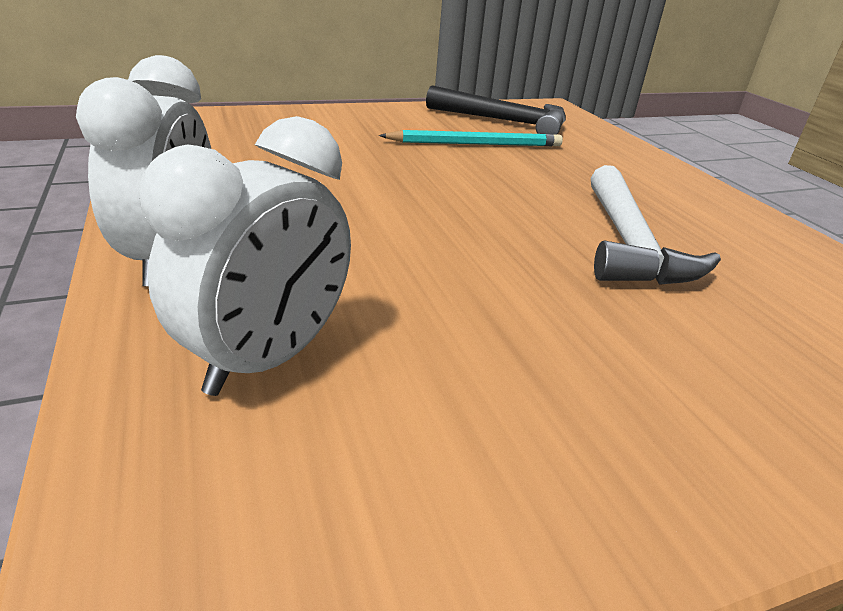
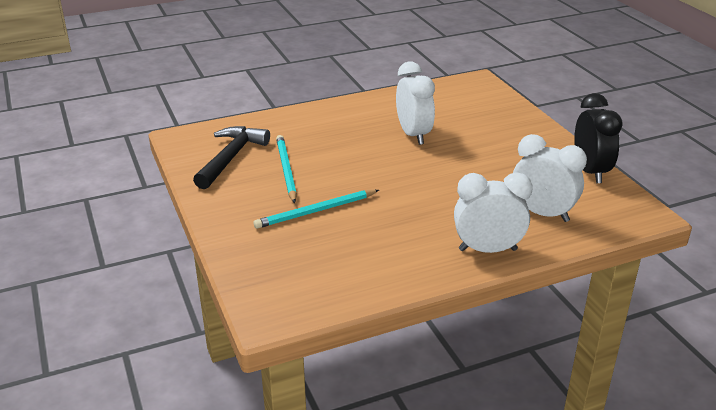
camera: 90 degrees left, 0 degrees up
white hammer [591,165,721,285] -> white clock [396,62,435,145]
none -> turquoise pencil [253,190,379,229]
none -> black clock [574,93,623,183]

